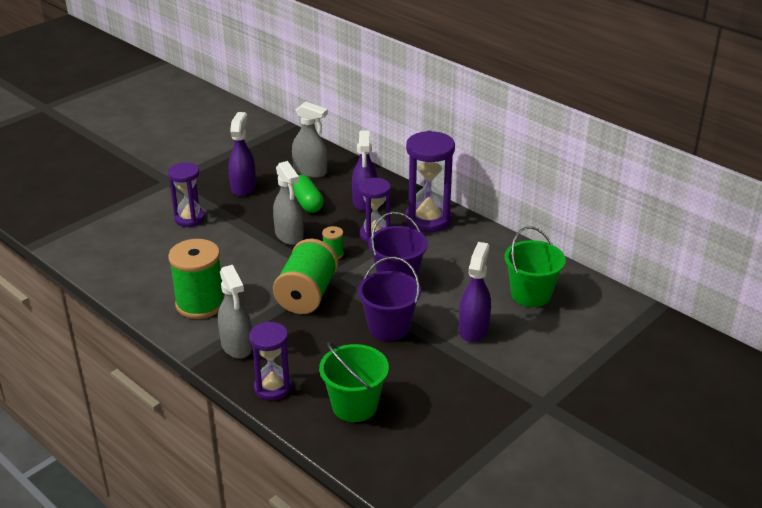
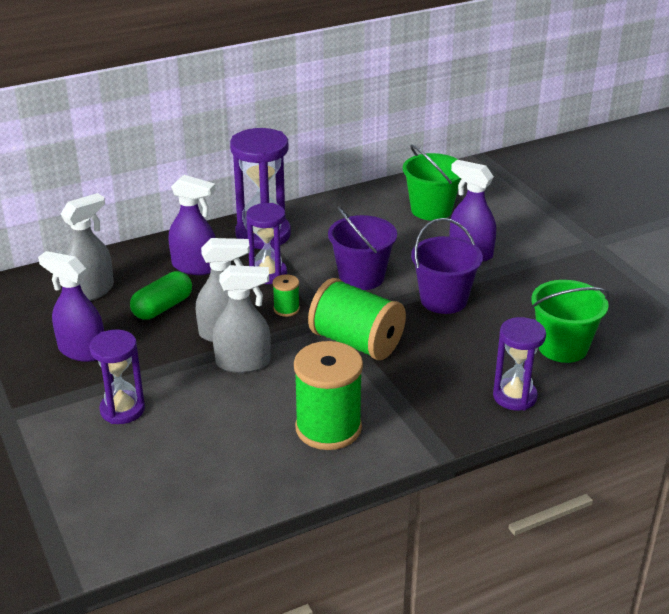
camera: 70 degrees left, 0 degrees up
grey spray bottle [218,265,253,359] -> grey spray bottle moved to [213,265,271,373]
green capsule [293,175,324,213] -> green capsule turned 45 degrees counterclockwise [130,271,192,319]

